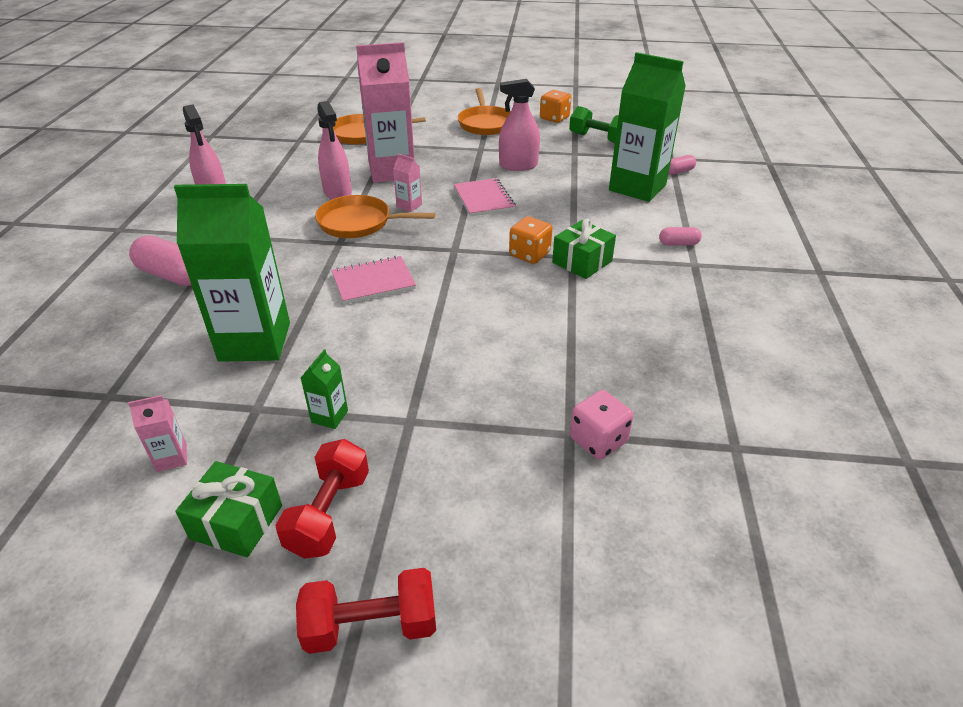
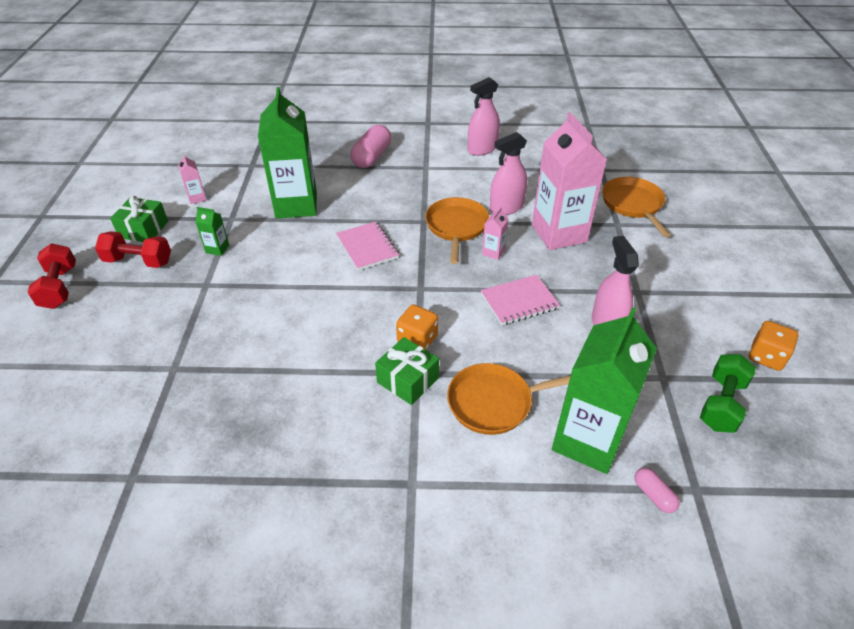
camera: 85 degrees right, 5 degrees up
orange pan [458,88,511,135] -> orange pan moved to [447,363,571,435]
pink dice [570,390,634,460] -> none
pink capsule [659,227,702,246] -> none

